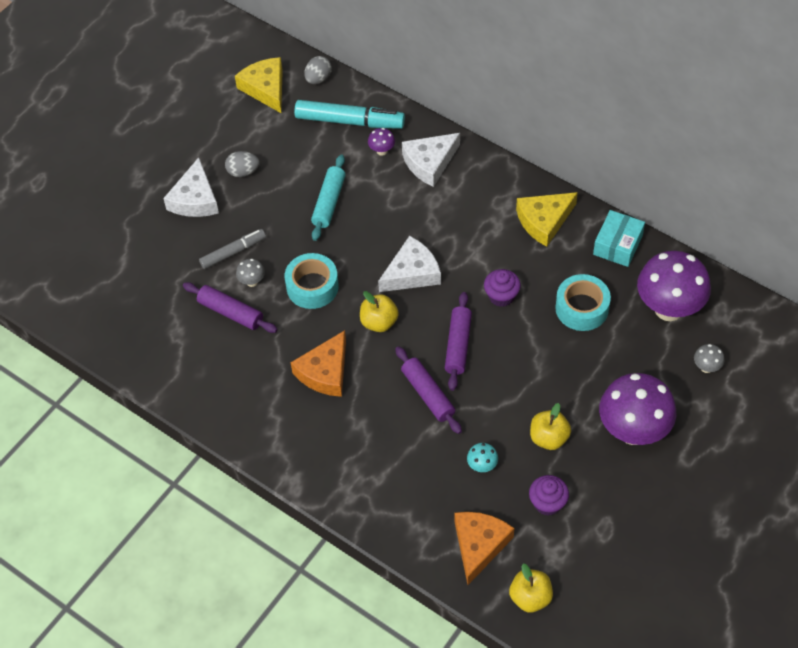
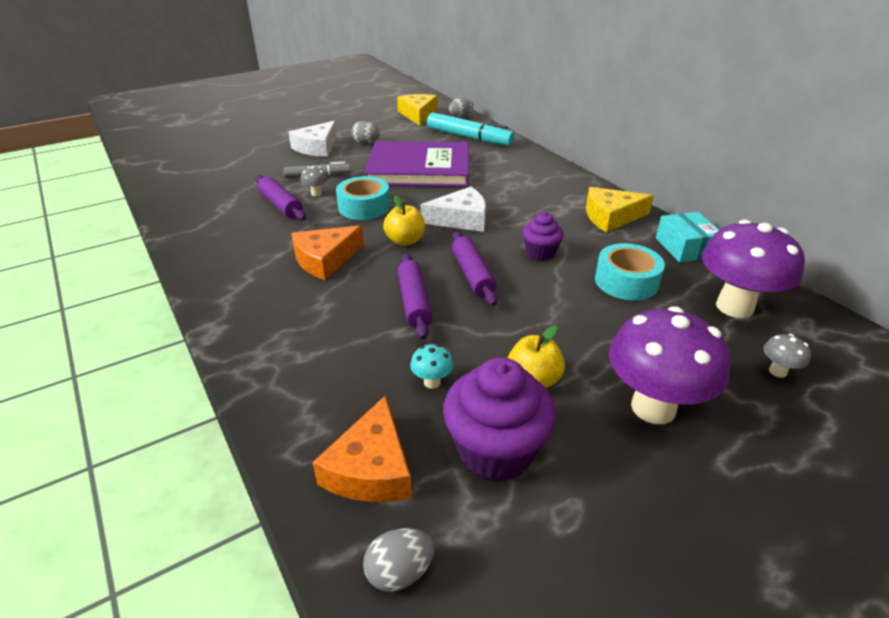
camera: 20 degrees right, 20 degrees down
turquoise rolling pin [311,154,346,241] -> purple book [365,141,469,187]
purple mushroom [368,128,395,156] -> none
white cheese [402,133,460,187] -> none
purple rolling pin [445,292,472,391] -> purple rolling pin turned 45 degrees counterclockwise [452,231,498,306]
orange cheese [455,512,514,585] -> orange cheese turned 150 degrees clockwise [312,396,412,502]
yellow apple [509,564,553,613] -> grey egg [363,528,435,592]
purple cupcake [529,475,569,516] -> purple cupcake [443,357,556,481], size x1.77
turquoise box [593,210,645,267] -> turquoise box turned 60 degrees counterclockwise [656,212,719,262]

